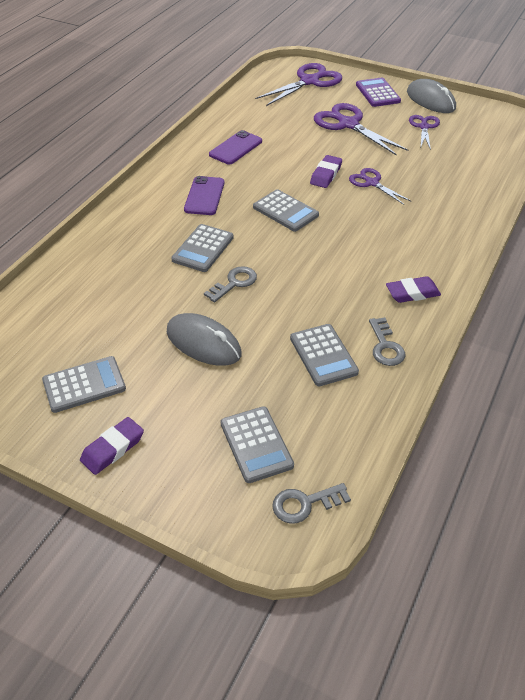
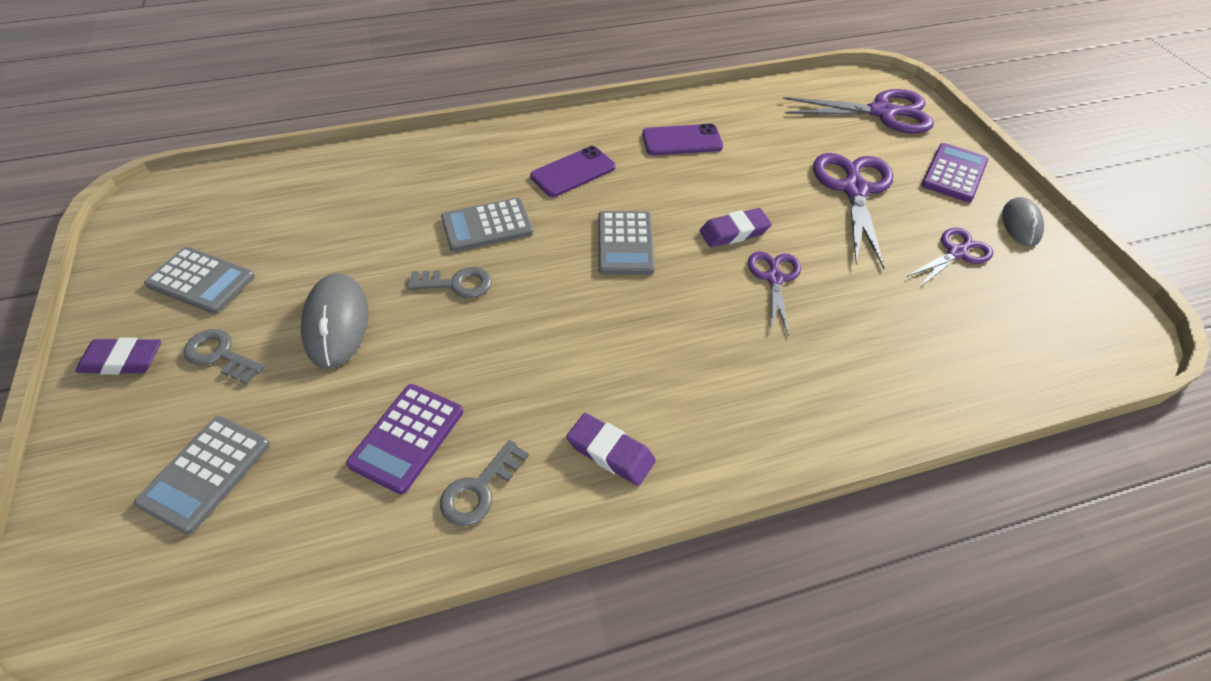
camera: 45 degrees right, 5 degrees up
grey key [272,483,351,524] -> grey key moved to [184,329,265,384]
grey calculator [290,324,359,386] -> purple calculator [346,384,463,494]
grey mouse [407,79,456,113] -> grey mouse [1002,197,1044,246], size x0.66

